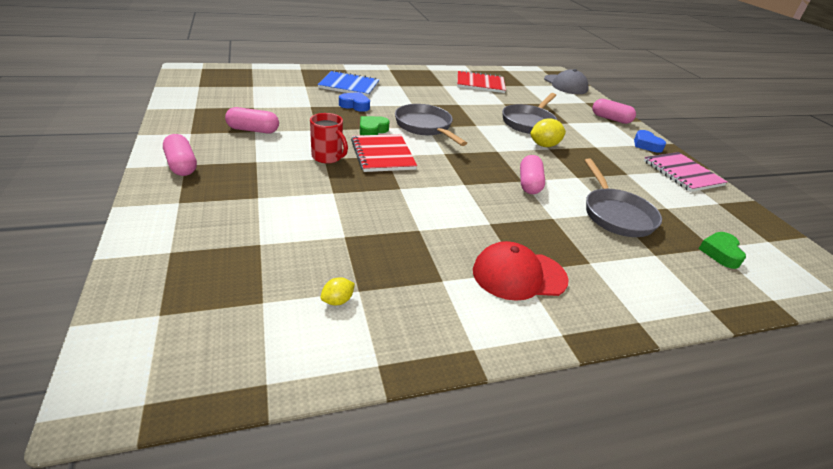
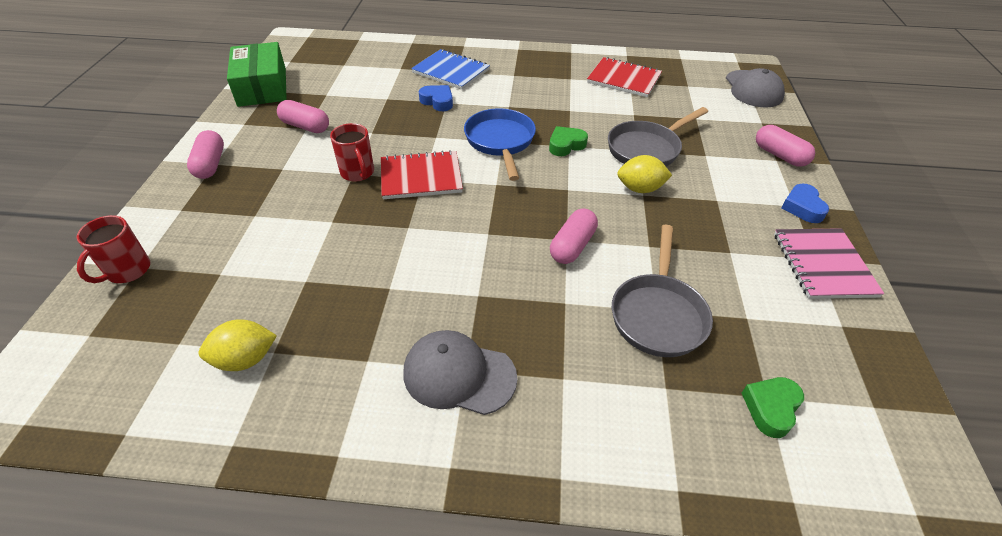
camera: 25 degrees right, 10 degrees up
yellow lemon [320,277,355,305] -> yellow lemon [199,319,277,371], size x1.75
red notebook [351,134,417,172] -> red notebook turned 75 degrees clockwise [381,150,463,199]
green heart [360,116,390,135] -> green heart moved to [549,126,588,156]
grey pan [395,104,467,146] -> blue pan [464,108,536,181]
red cap [473,241,569,301] -> grey cap [403,330,518,415]
none -> red mug [76,215,150,283]
none -> green box [227,42,287,107]

